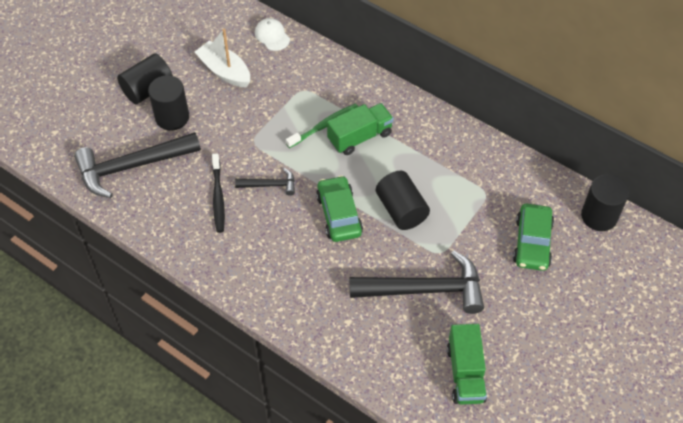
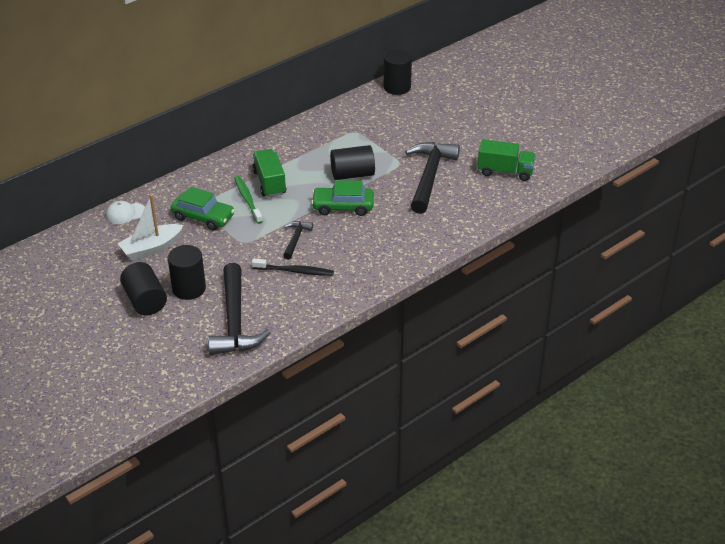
camera: 75 degrees left, 15 degrees down
green car [513,204,554,271] -> green car moved to [171,187,235,231]

